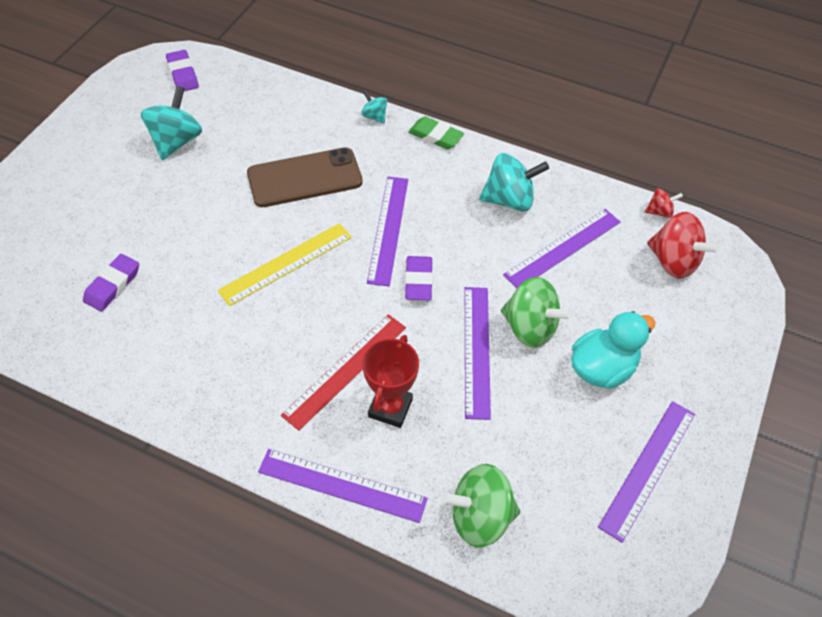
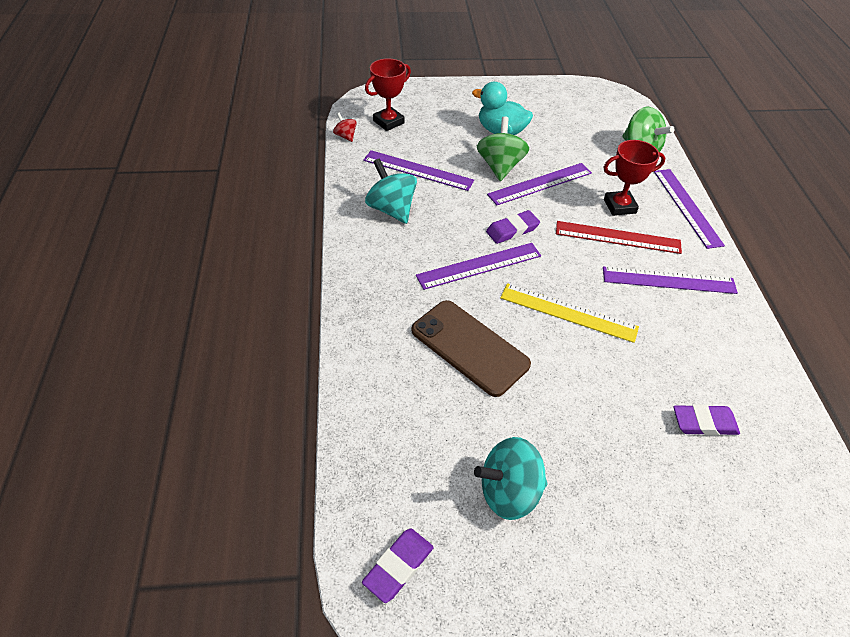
camera: 120 degrees left, 5 degrees down
turquoise spinning top [361,91,387,124] -> none
green eraser [408,116,464,149] -> none
purple ruler [598,401,695,543] -> purple ruler moved to [603,266,738,294]
red spinning top [647,212,720,279] -> red trophy [365,58,411,131]

